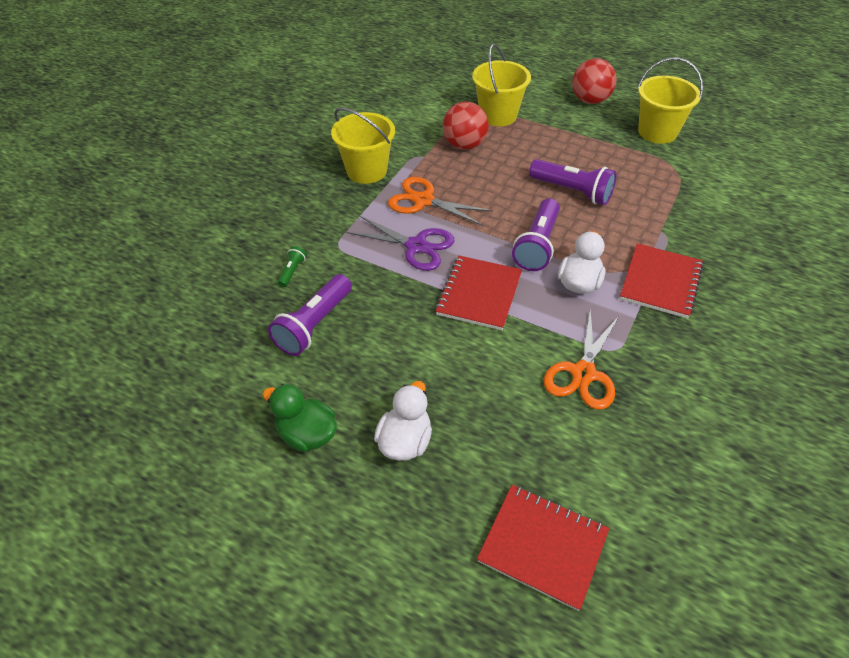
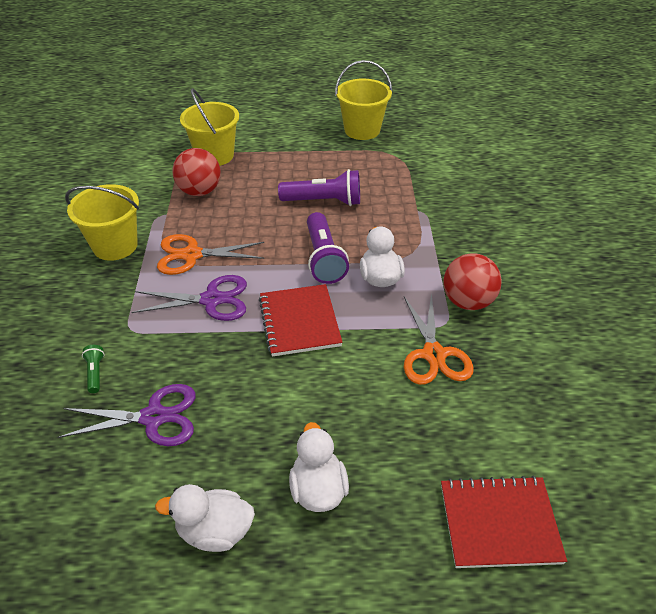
camera: 30 degrees left, 5 degrees down
green duck [262,384,337,452] -> white duck [155,484,255,552]
purple flashlight [268,274,352,356] -> purple scissors [58,384,196,446]
red ball [572,58,617,104] -> red ball moved to [443,253,502,310]
red notebook [620,243,703,319] -> none

